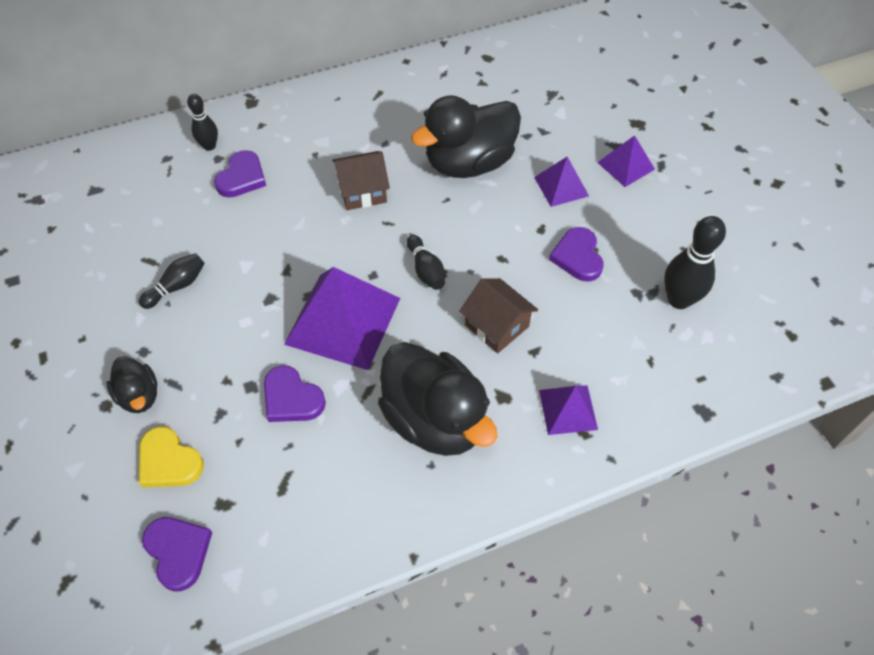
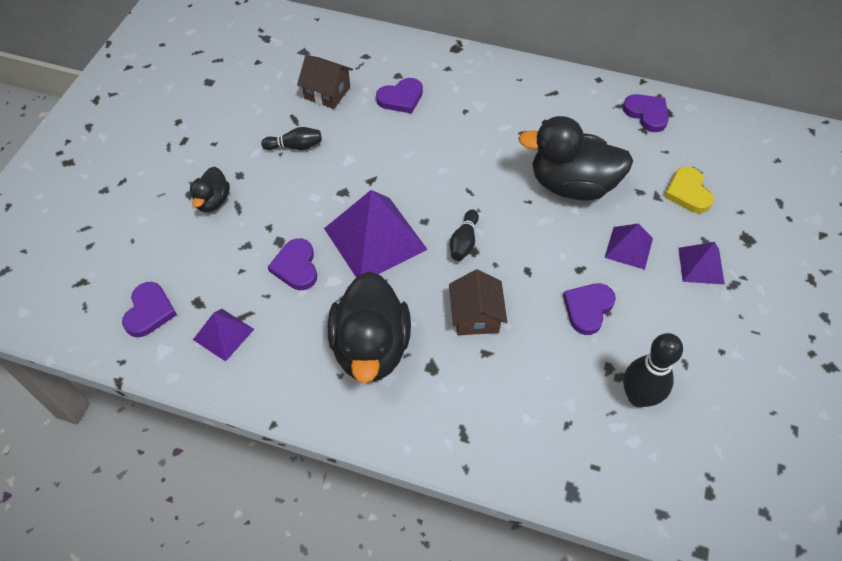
camera: 40 degrees right, 0 degrees up
yellow heart [139,426,204,488] -> yellow heart moved to [664,167,714,213]
black bowling pin [187,94,218,151] -> none
brown house [332,151,390,210] -> brown house moved to [297,55,353,109]
purple pyramid [539,385,598,435] -> purple pyramid moved to [193,309,254,362]
none -> purple heart [623,94,669,132]

